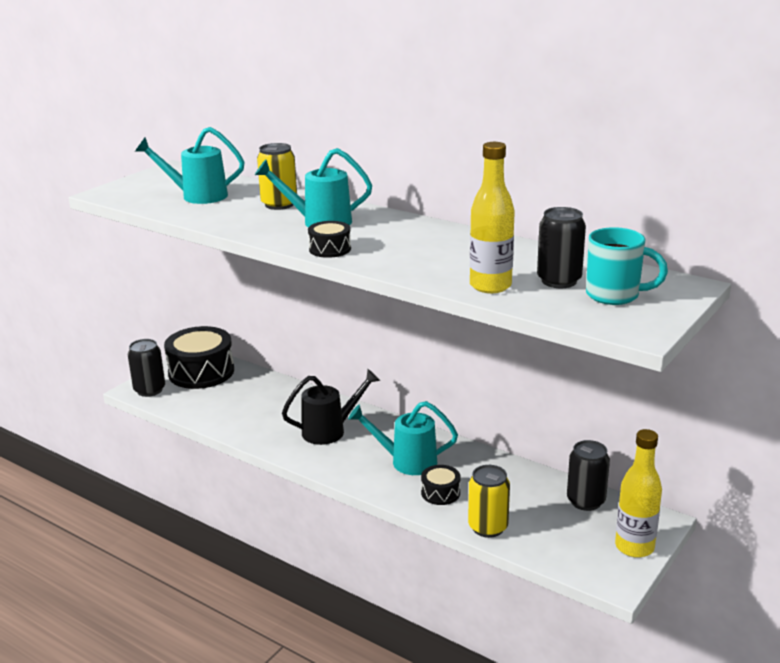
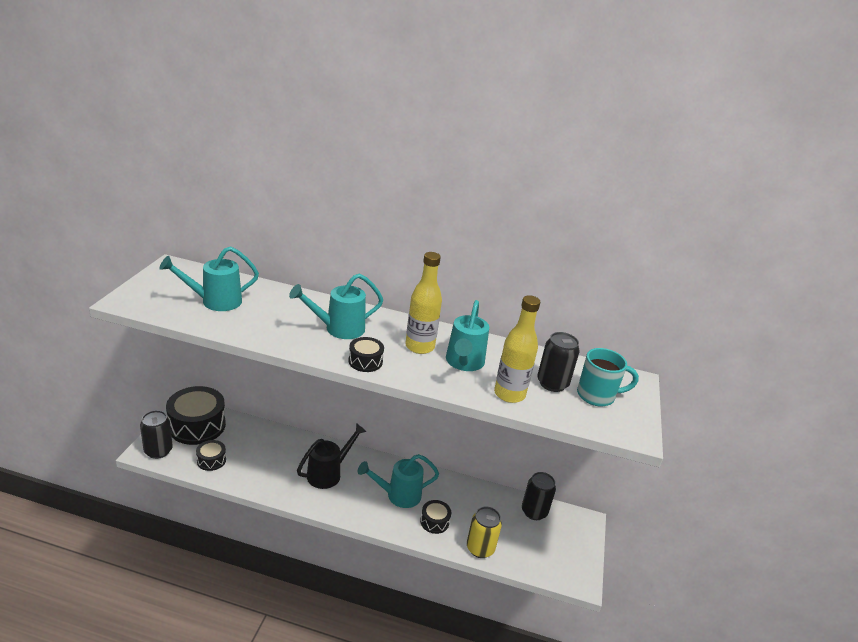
camera: 25 degrees left, 5 degrees up
yellow can [257,143,297,210] -> none
yellow bottle [615,429,662,558] -> yellow bottle moved to [405,252,442,354]
none -> black drum [196,440,226,471]
none -> turquoise watering can [446,300,489,371]

